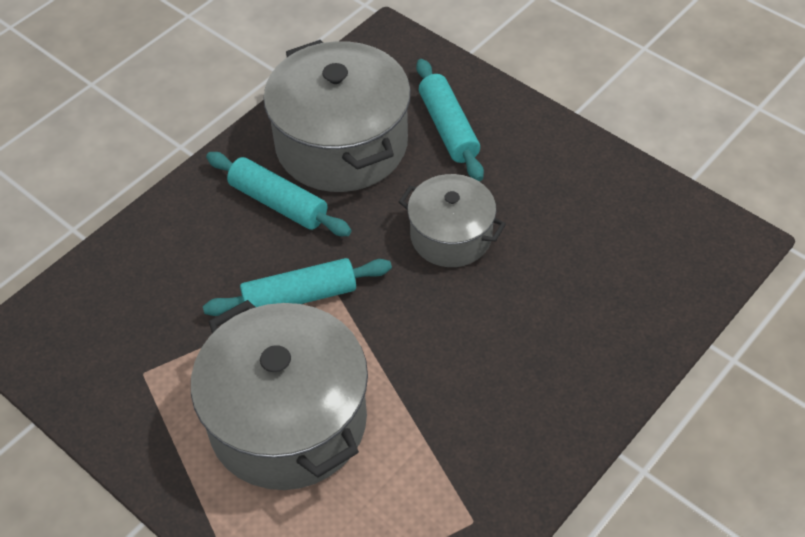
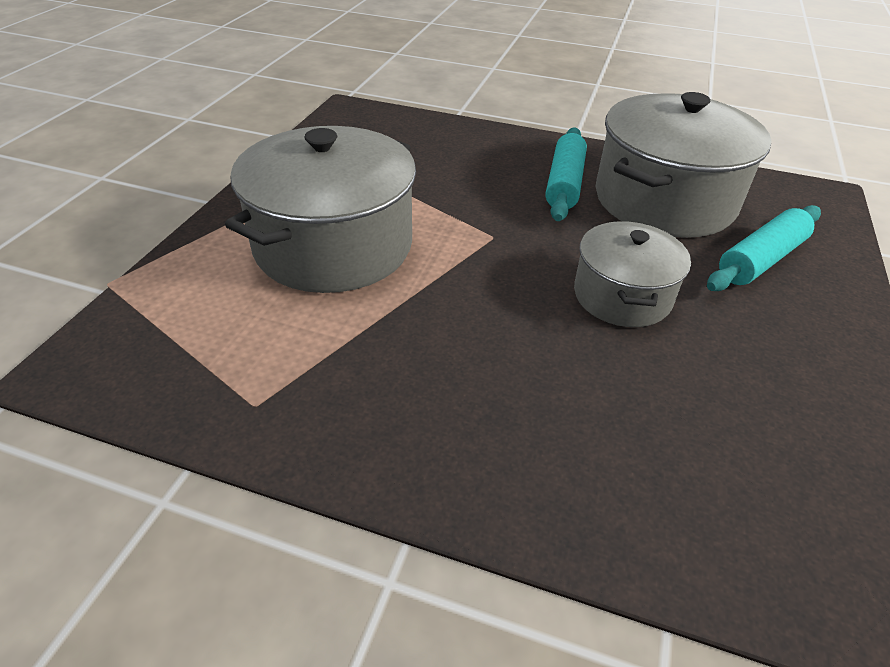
camera: 65 degrees right, 10 degrees down
turquoise rolling pin [203,258,392,316] -> none

